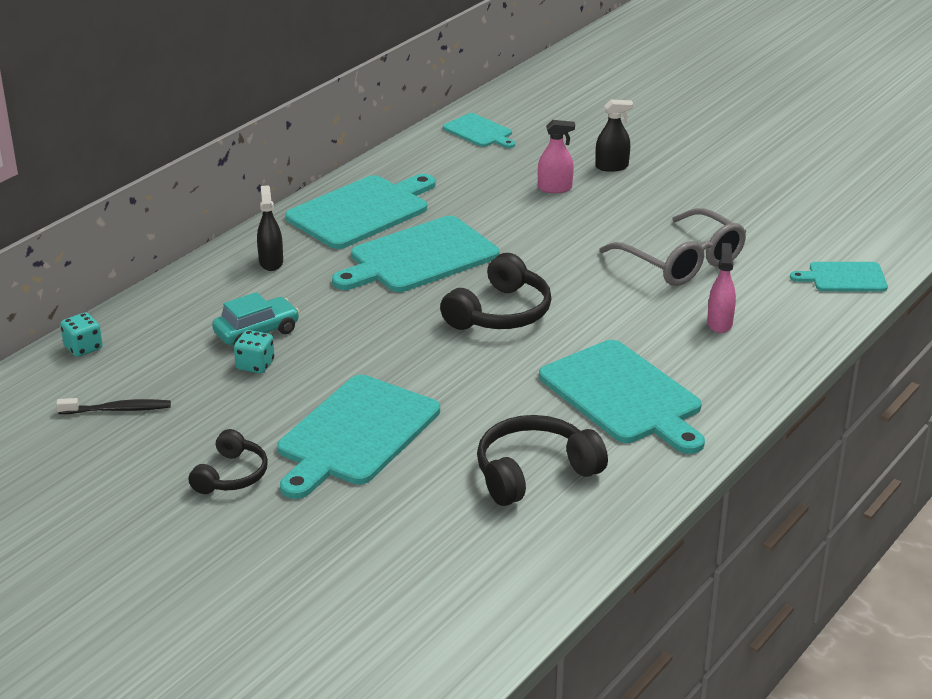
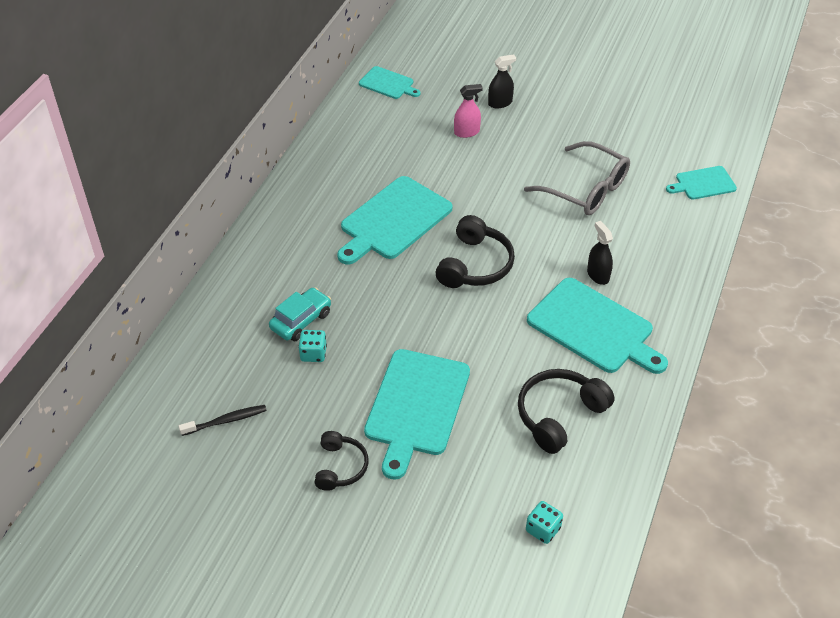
camera: 15 degrees left, 15 degrees up
turquoise dice [60,312,103,357] -> turquoise dice moved to [526,501,563,544]
black spray bottle [257,185,283,271] -> black spray bottle moved to [587,221,613,285]
turquoise cutting board [285,174,436,249] -> none
pink spray bottle [707,243,736,333] -> none

